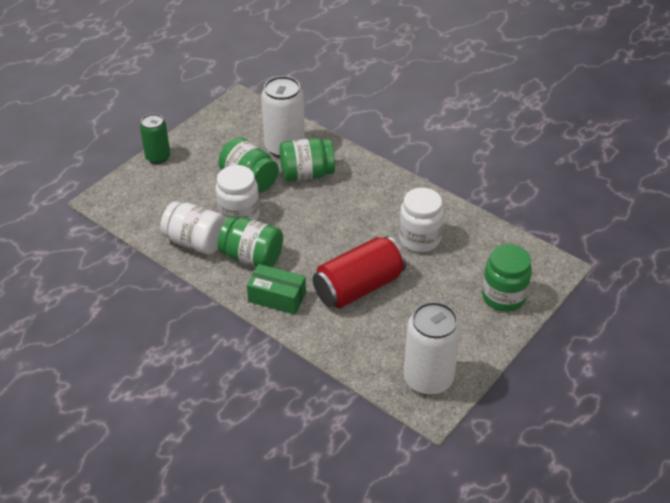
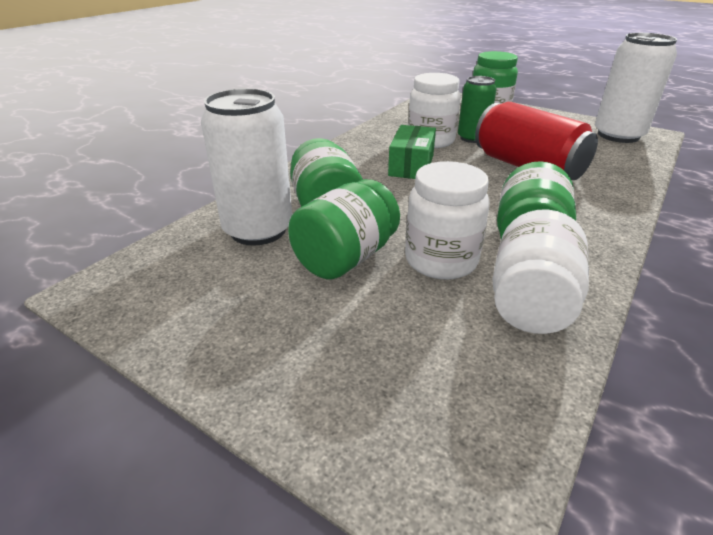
camera: 95 degrees left, 10 degrees down
green can [140,114,170,164] -> green can moved to [458,76,497,143]
green box [247,264,306,315] -> green box moved to [388,125,436,179]

